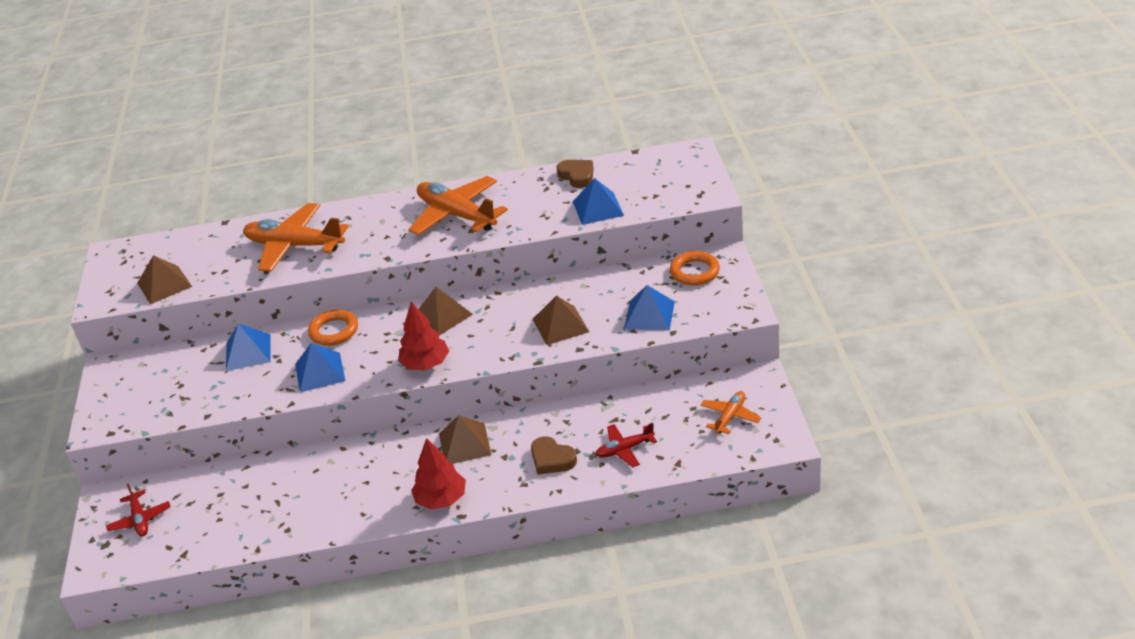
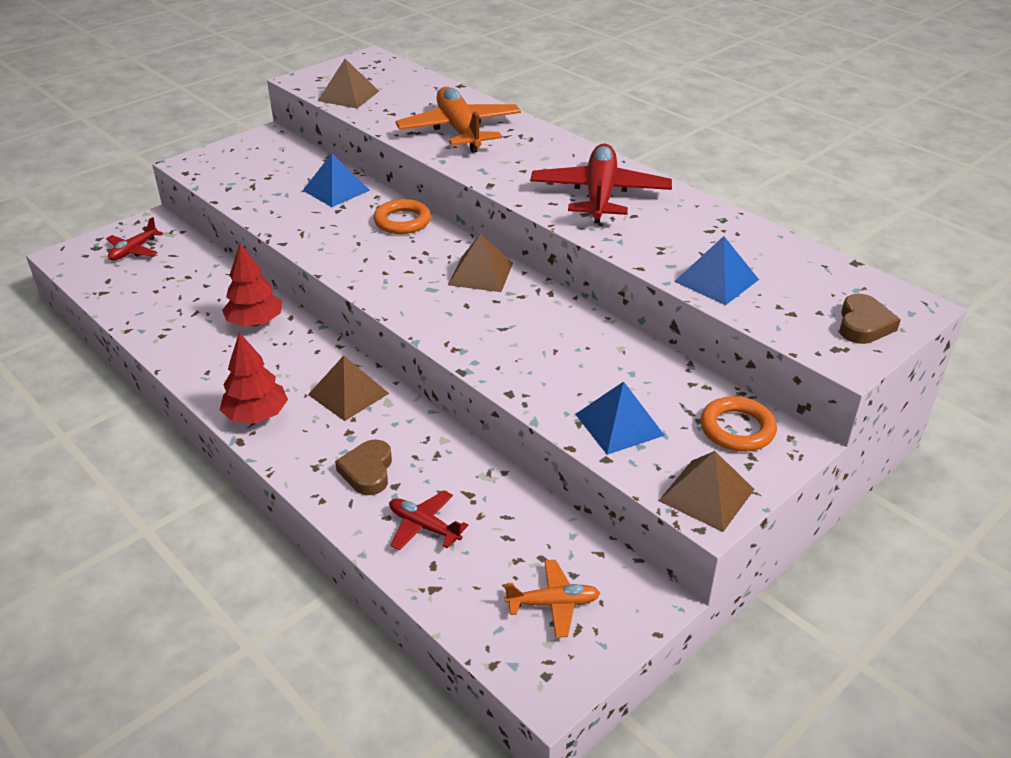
camera: 50 degrees right, 0 degrees up
blue pyramid [295,343,345,393] -> none
red tree [398,302,449,370] -> red tree moved to [222,243,283,327]
orange plane [408,176,508,235] -> red plane [530,144,672,224]
brown pyramid [533,295,589,345] -> brown pyramid moved to [659,451,755,532]
brown heart [556,160,594,188] -> brown heart moved to [840,294,901,344]

